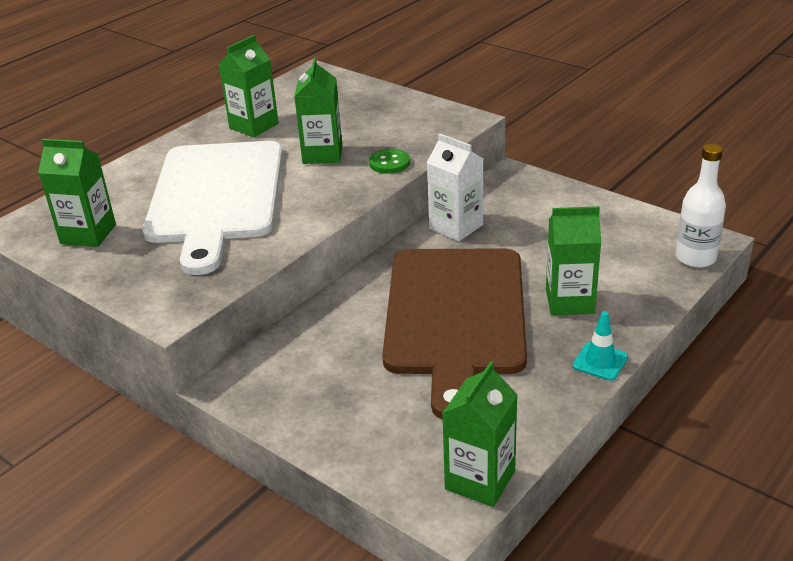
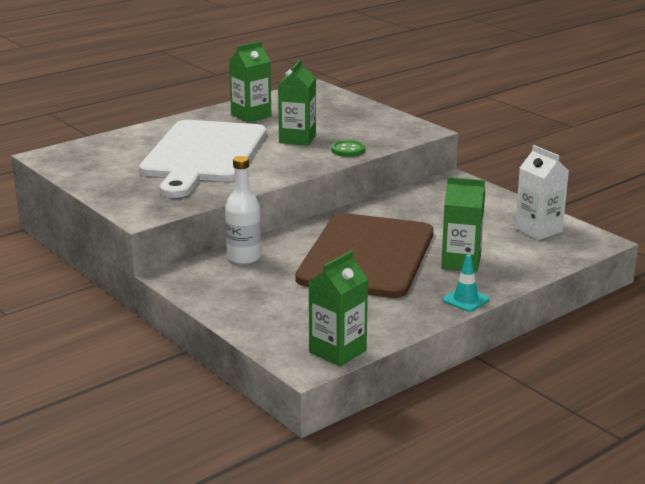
camera: 10 degrees right, 10 degrees down
green carton [38,139,116,247] -> none
white carton [427,133,483,242] -> white carton moved to [515,145,569,240]
white bottle [676,144,726,268] -> white bottle moved to [225,156,261,265]

